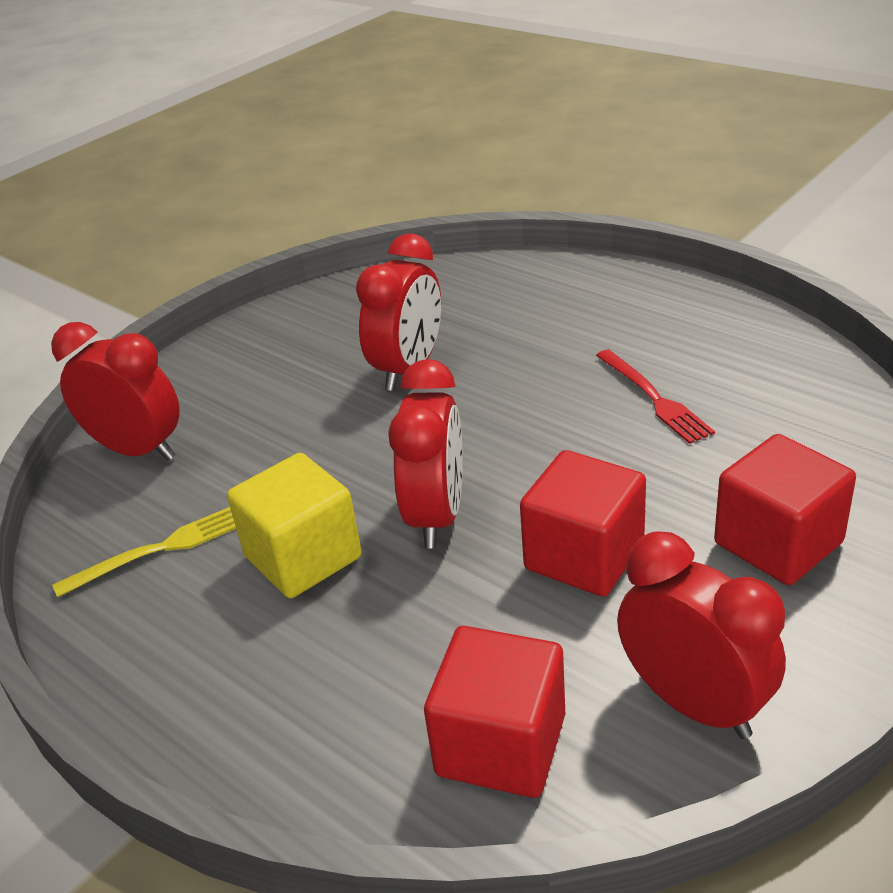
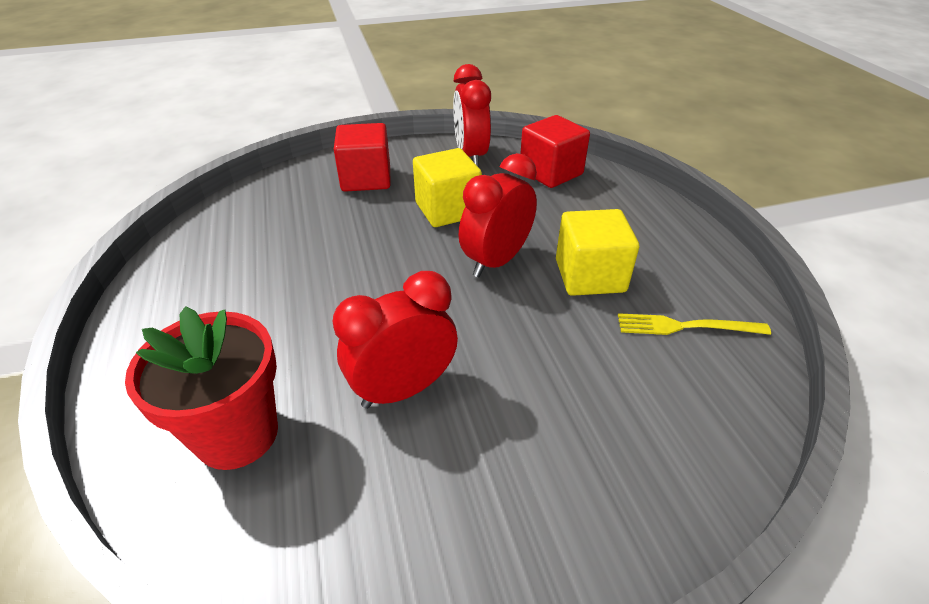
camera: 150 degrees left, 5 degrees up
red clock [51,322,180,461] -> none
red cube [520,450,646,597] -> yellow cube [413,148,482,227]
red fork [596,349,715,444] -> none
none -> red flower pot [125,306,278,470]

